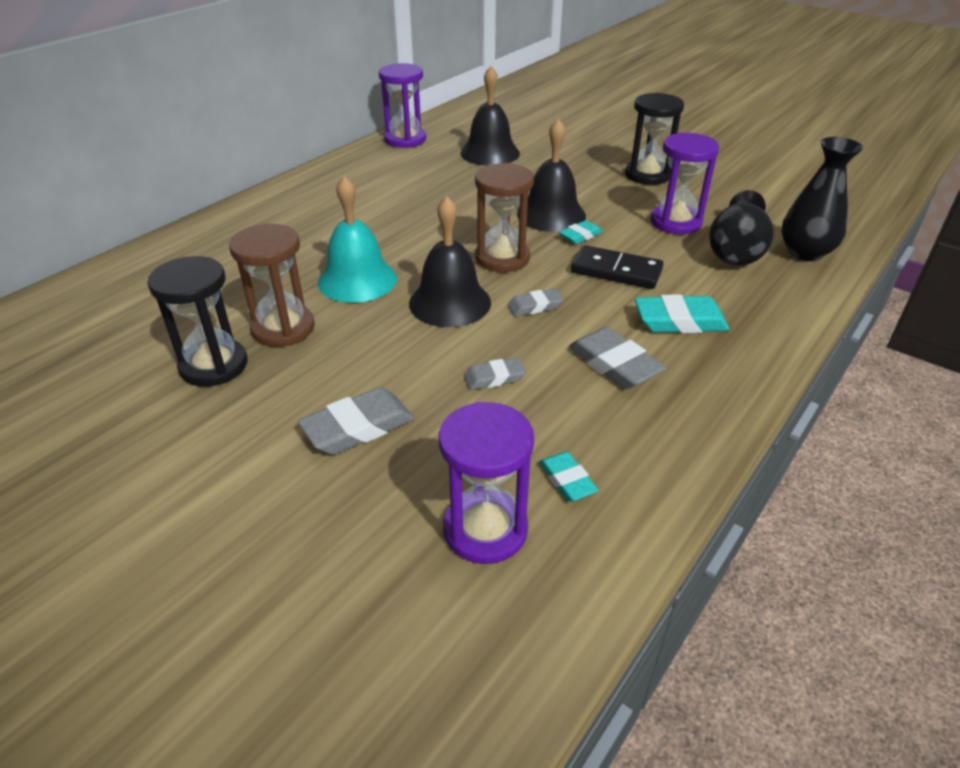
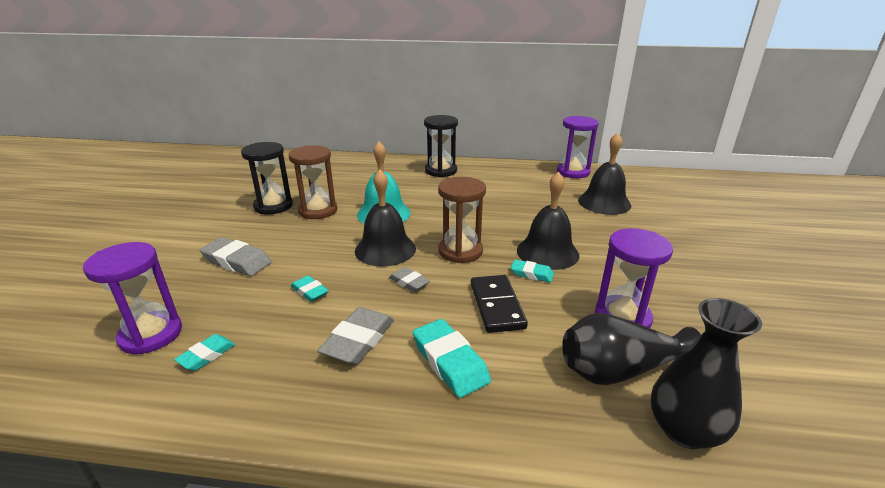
camera: 60 degrees right, 10 degrees down
grey eraser [464,357,526,390] -> turquoise eraser [291,276,329,302]
black hourglass [625,93,684,185] -> black hourglass moved to [424,115,458,177]

